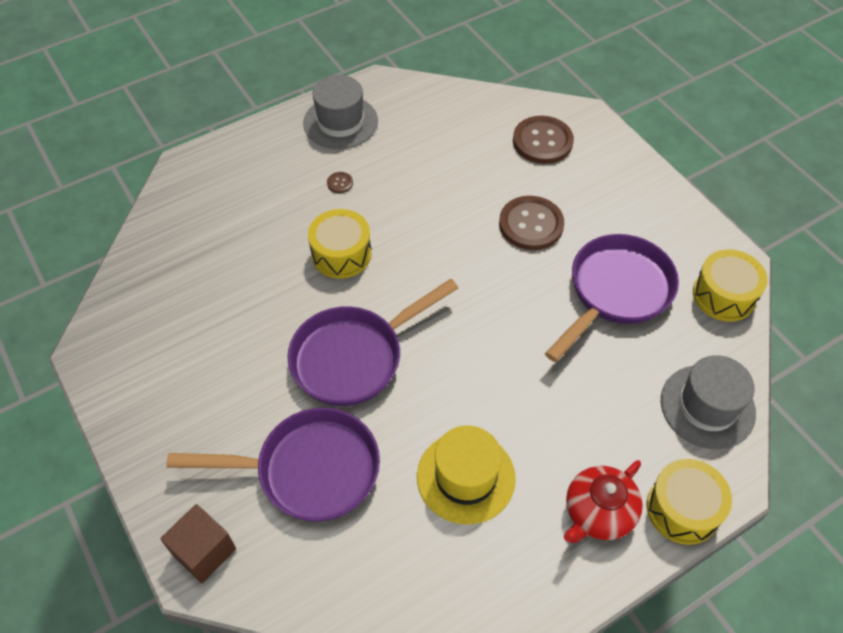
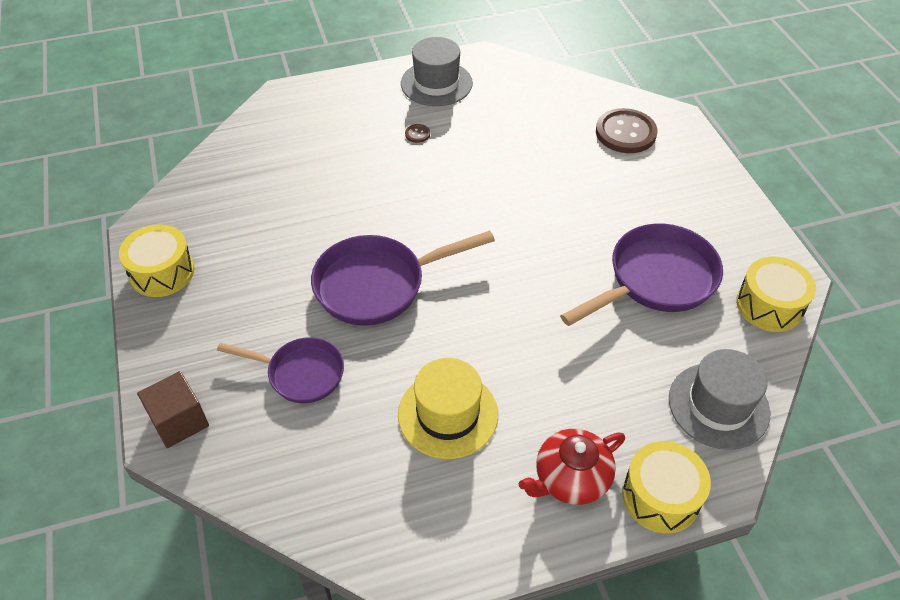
camera: 15 degrees right, 5 degrees down
purple pan [166,408,380,522] -> purple pan [217,337,344,403], size x0.64
yellow drum [308,209,372,279] -> yellow drum moved to [119,225,195,297]
brown button [499,196,564,250] -> none

